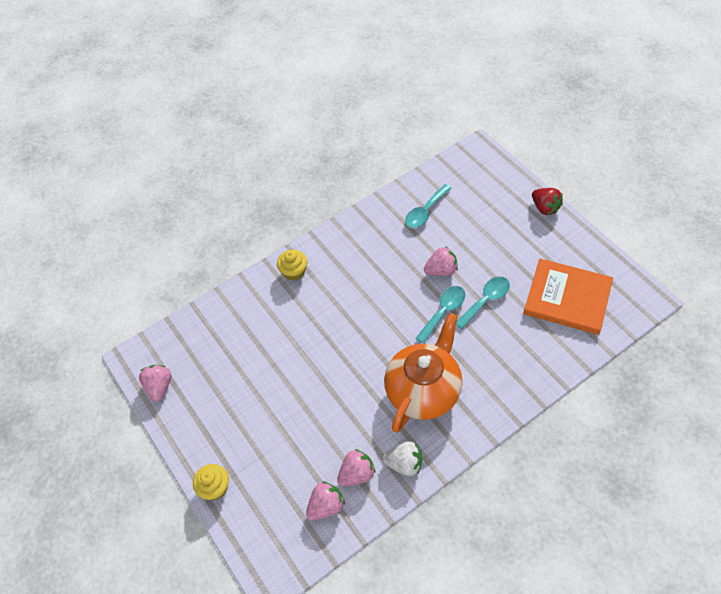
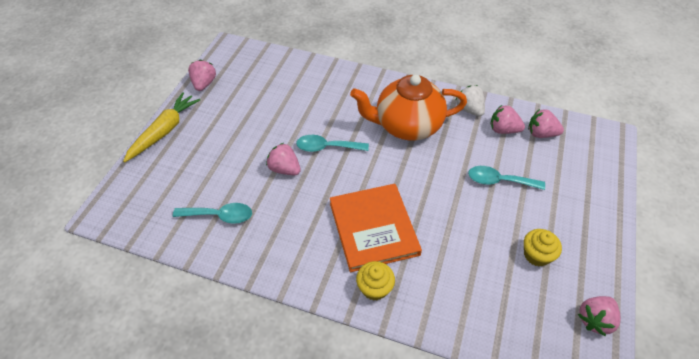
camera: 130 degrees left, 5 degrees down
yellow cupcake [193,464,229,500] -> yellow cupcake moved to [524,229,562,266]
turquoise spoon [456,276,510,329] -> turquoise spoon moved to [468,166,545,190]
orange book [523,259,613,335] -> orange book moved to [330,184,422,272]
red strawberry [532,188,563,215] -> yellow carrot [123,92,200,162]
none -> pink strawberry [188,59,216,91]

